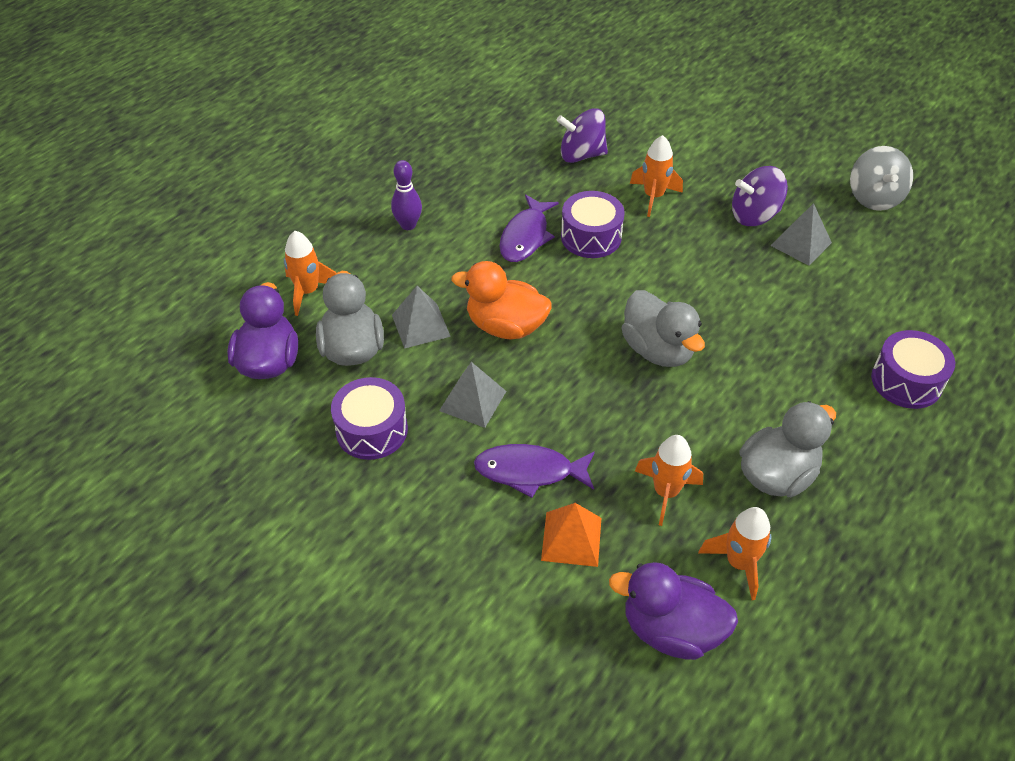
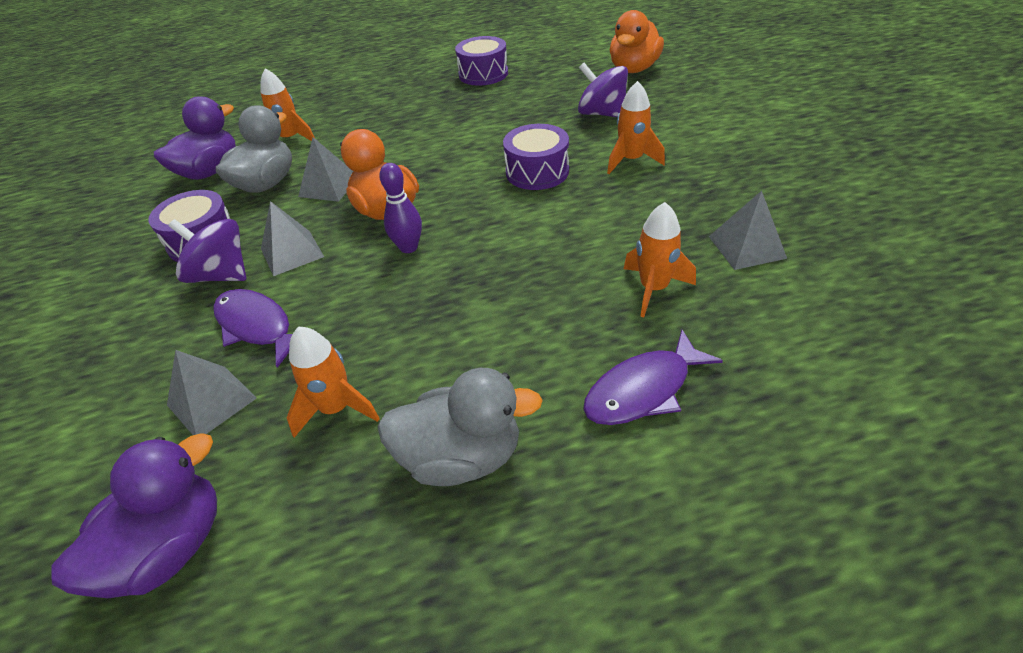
camera: 40 degrees right, 5 degrees down
purple bowling pin [391,160,422,230] -> purple bowling pin moved to [379,163,422,253]
purple fish [499,195,559,262] -> purple fish moved to [583,330,723,425]
orange pyramid [541,503,601,567] -> grey pyramid [167,350,257,435]
purple duck [609,562,738,660] -> purple duck turned 75 degrees clockwise [51,433,217,598]
grey duck [621,290,705,367] -> none
orange rocket [698,507,772,600] -> orange rocket moved to [624,202,696,317]
purple spinning top [732,166,788,226] -> purple spinning top moved to [168,219,246,283]
grey spinning top [850,146,913,211] -> none
purple drum [871,330,955,409] -> purple drum moved to [455,36,508,86]
none -> orange duck [610,10,664,73]

